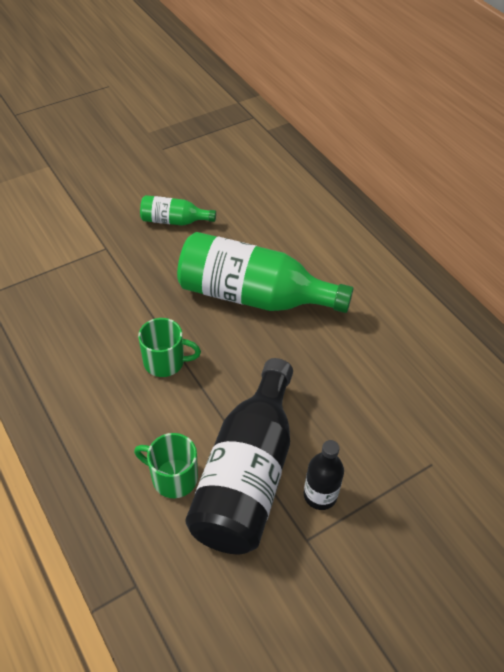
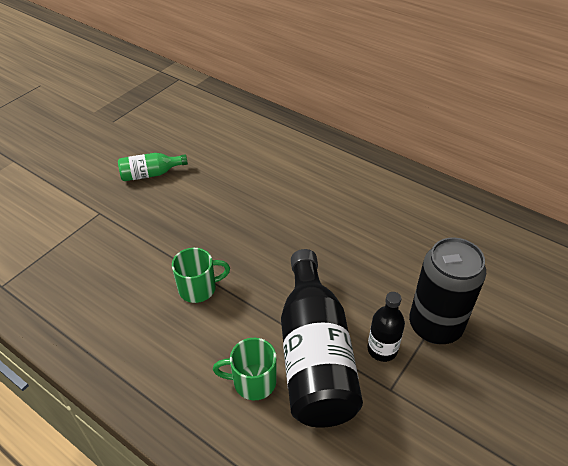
camera: 20 degrees left, 5 degrees down
green bottle [177,232,354,313] -> none
none -> black can [409,237,486,344]

